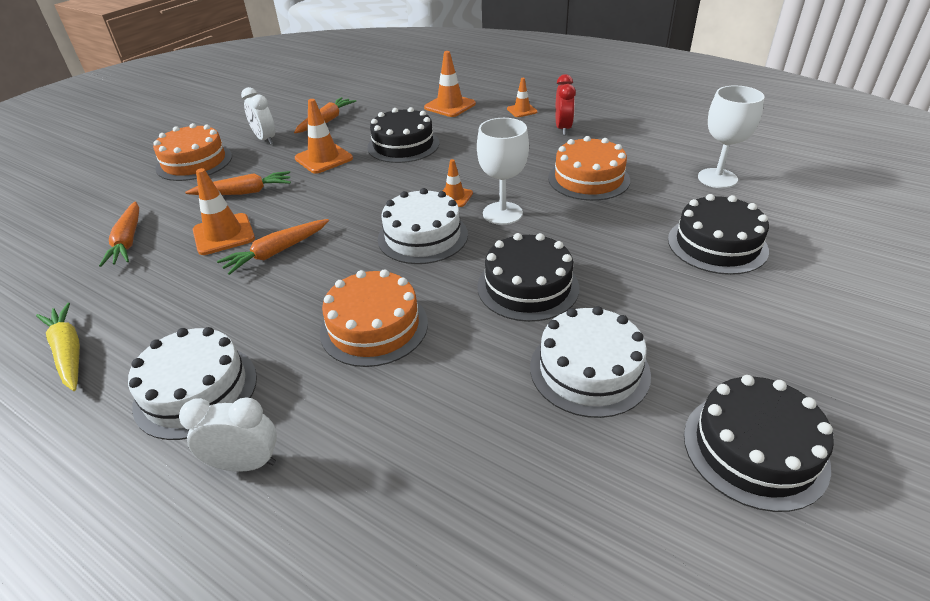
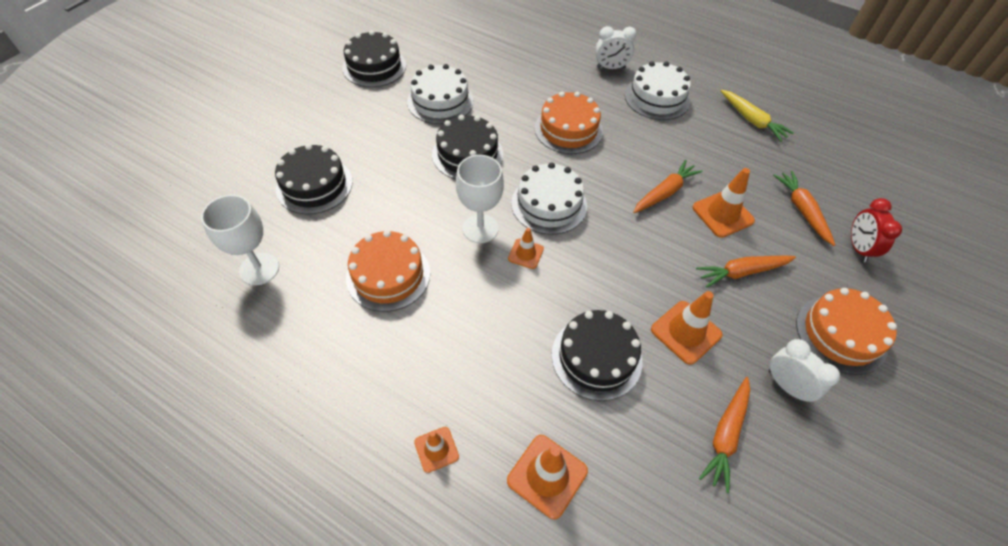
camera: 175 degrees right, 15 degrees up
red clock [555,74,576,135] -> red clock moved to [851,198,902,262]

